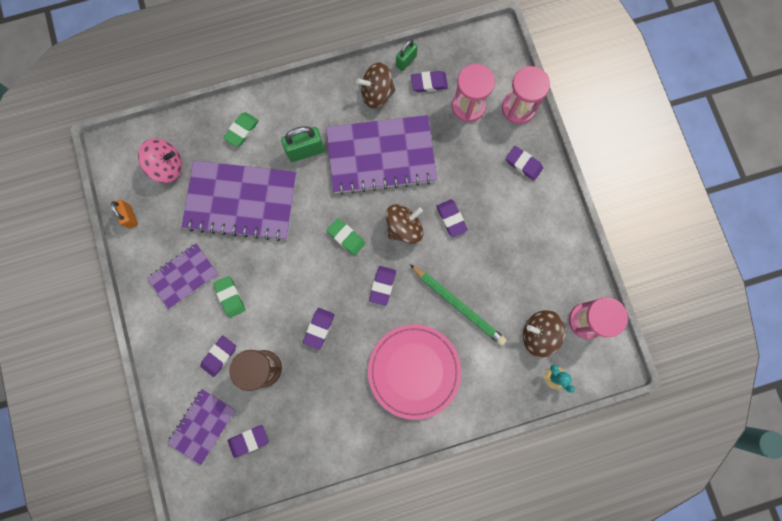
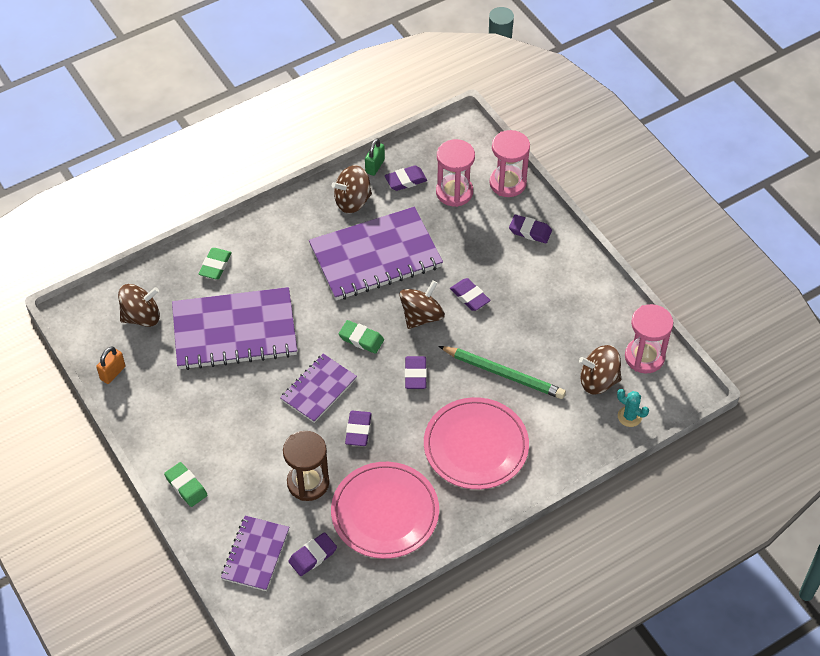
camera: 15 degrees left, 25 degrees down
orange padlock [111,199,138,229] -> orange padlock turned 75 degrees clockwise [96,346,125,384]
pink spinning top [138,138,182,183] -> brown spinning top [118,284,160,327]
purple notebook [147,243,218,309] -> purple notebook moved to [280,354,357,423]
purple eraser [200,335,236,377] -> none
green eraser [213,276,245,318] -> green eraser moved to [164,462,207,507]
green padlock [281,126,325,162] -> none
none -> pink plate [331,462,439,559]

